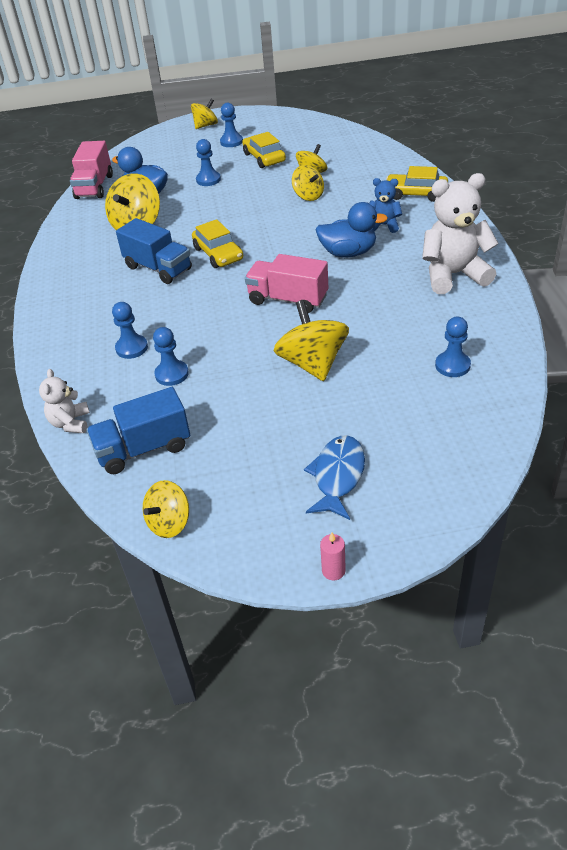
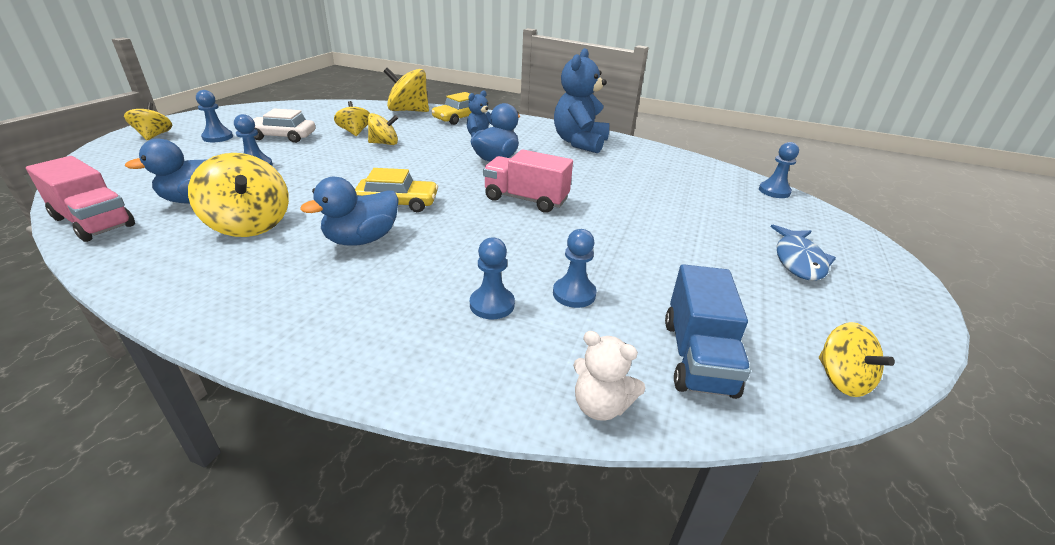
camera: 65 degrees left, 10 degrees down
blue truck [116,218,192,284] -> blue duck [300,177,399,246]
yellow car [242,132,286,168] -> white car [253,109,315,143]
pink truck [245,254,328,313] -> pink truck turned 60 degrees clockwise [483,149,573,213]
yellow spinning top [274,300,349,381] -> yellow spinning top moved to [384,67,429,112]
blue fish [304,435,365,520] -> blue fish turned 120 degrees counterclockwise [771,225,836,281]
pink candle [320,533,346,580] -> none
white teddy bear [422,173,499,294] -> blue teddy bear [554,48,609,153]
blue pawn [435,317,471,377] -> blue pawn moved to [759,142,799,198]

